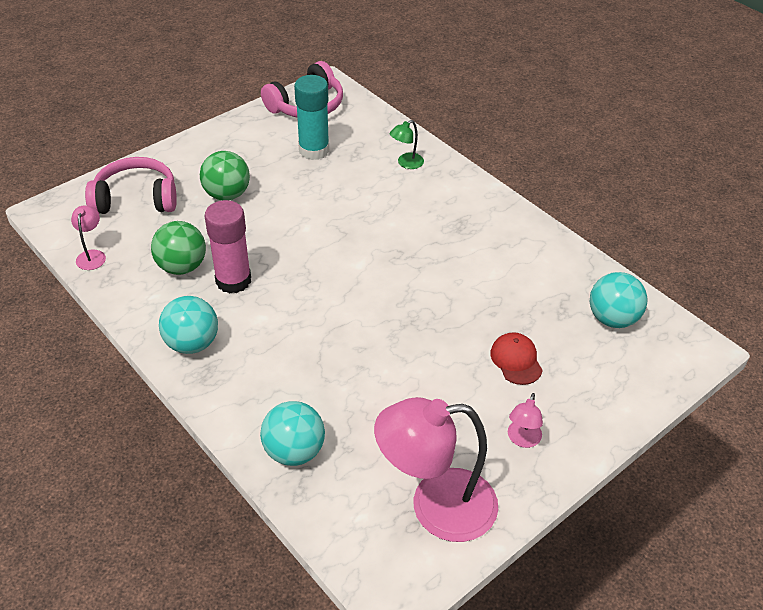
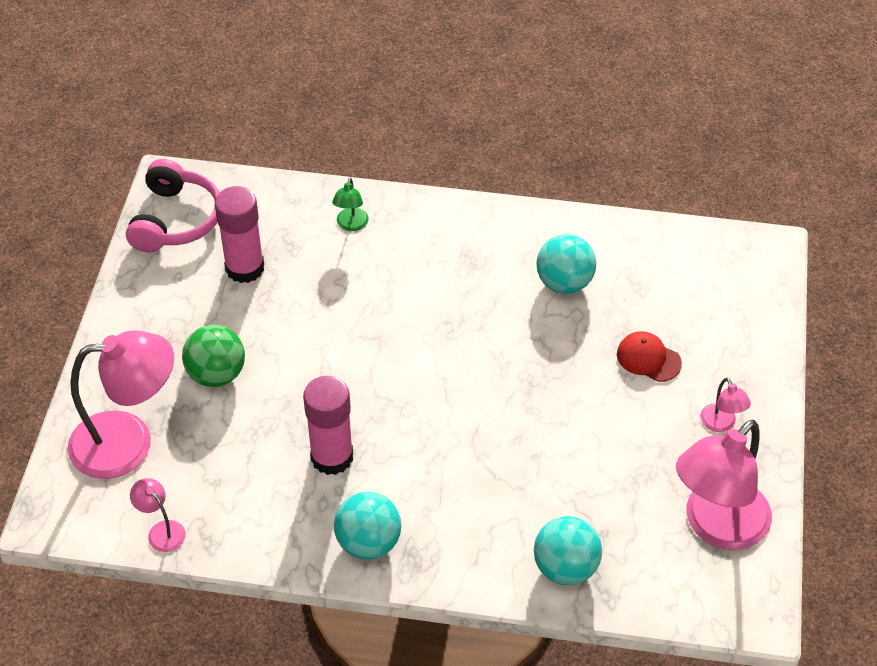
camera: 40 degrees left, 5 degrees up
pink headphones [85,157,177,214] -> pink lamp [68,330,174,479]
green ball [151,221,206,275] -> none
turquoise glue stick [294,75,329,160] -> pink glue stick [215,186,264,283]
turquoise ball [590,272,648,328] -> turquoise ball moved to [537,234,596,294]

